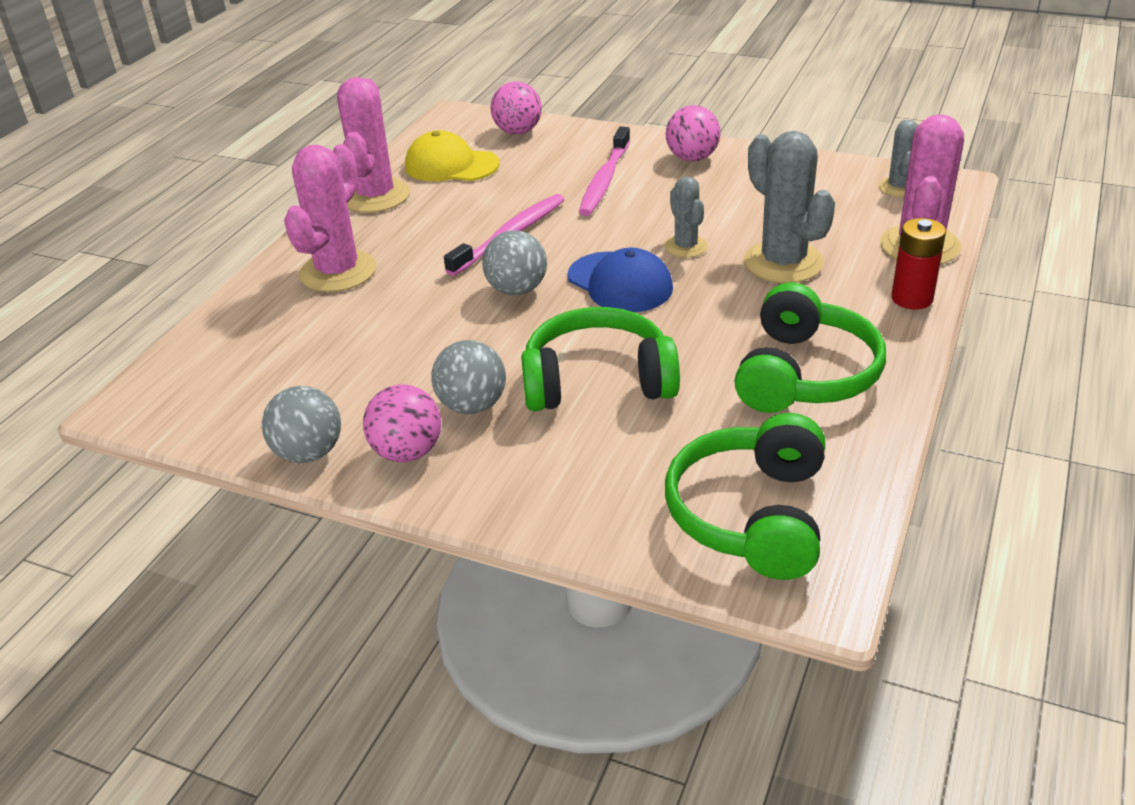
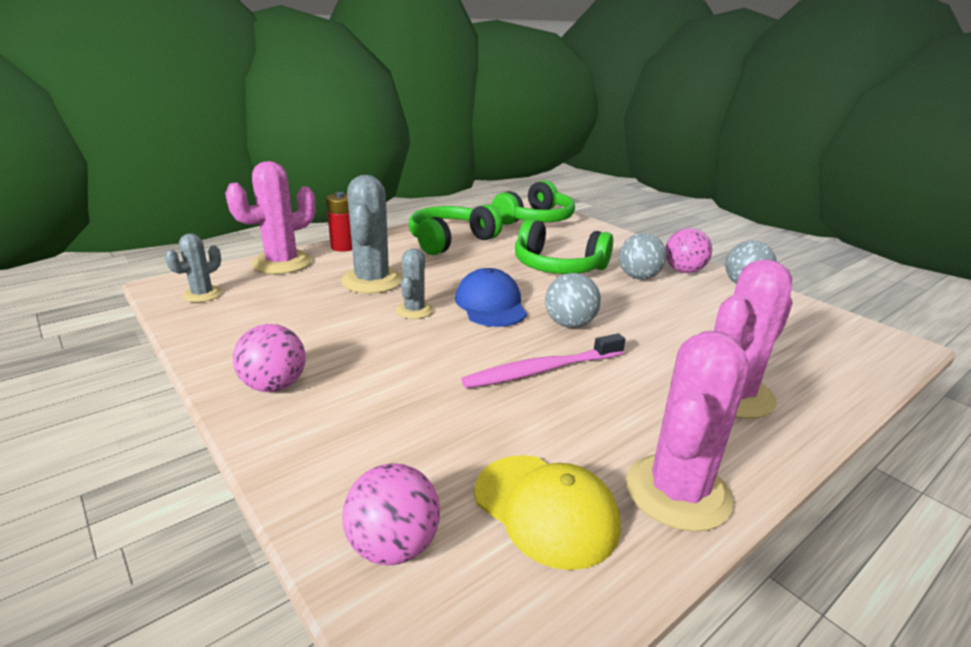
camera: 155 degrees left, 10 degrees down
pink toothbrush [579,127,630,216] -> none

